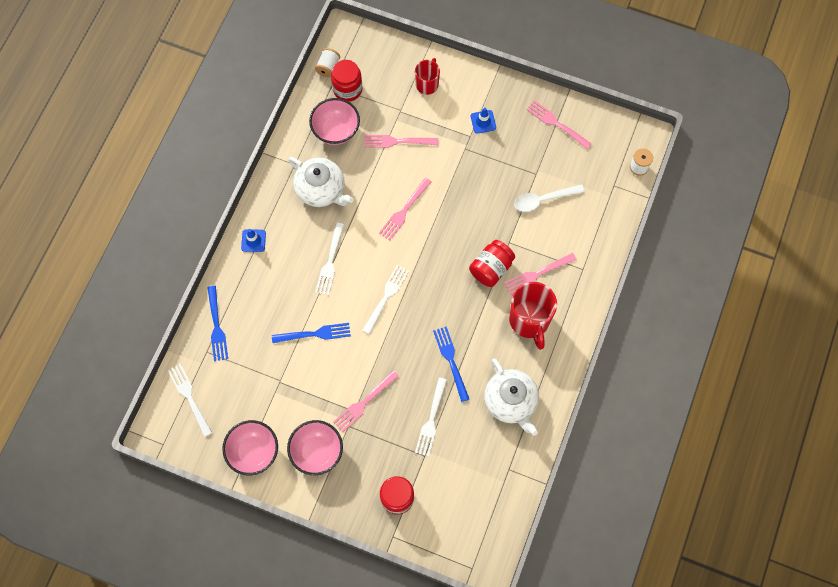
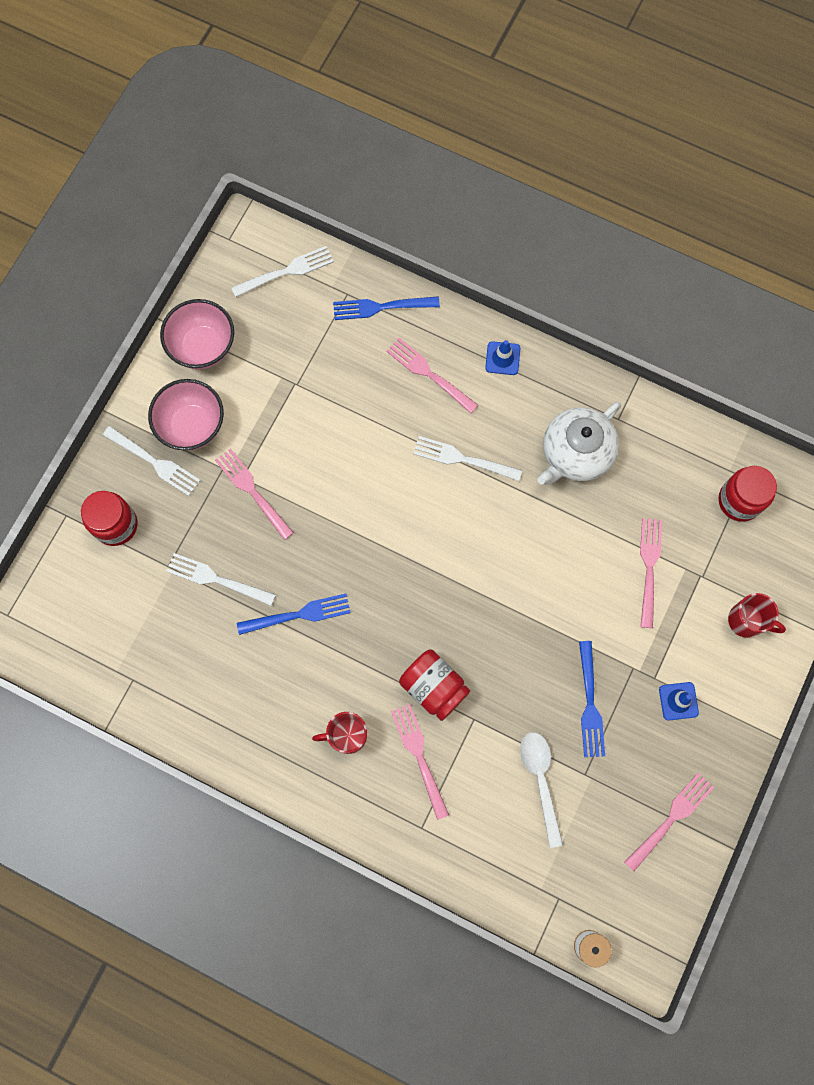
camera: 95 degrees right, 5 degrees up
blue fork [272,323,351,343] -> blue fork moved to [579,641,605,757]
pink bowl [309,98,360,145] -> none
white spool [315,48,340,77] -> none
white fork [362,265,409,334] -> white fork moved to [103,426,201,496]
pink fork [379,178,431,240] -> pink fork moved to [386,338,478,414]
white teapot [484,359,539,436] -> none
red mug [509,282,557,350] -> red mug [312,712,367,754], size x0.60

